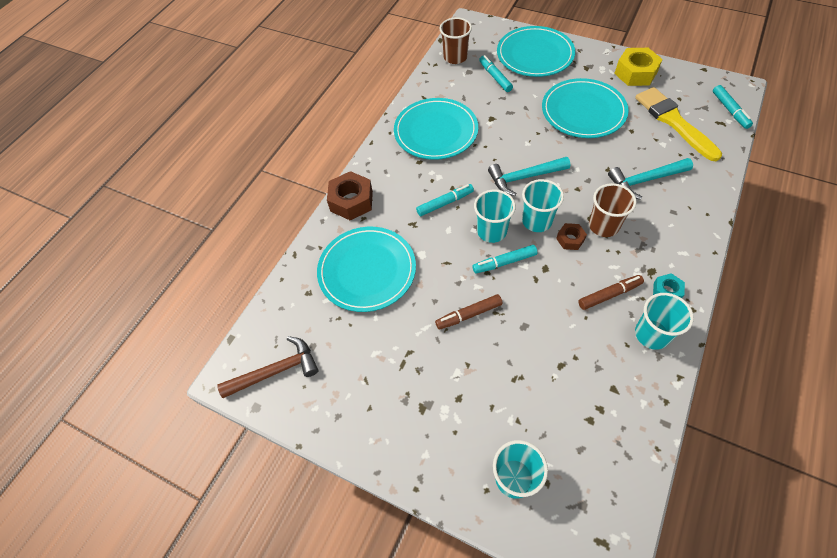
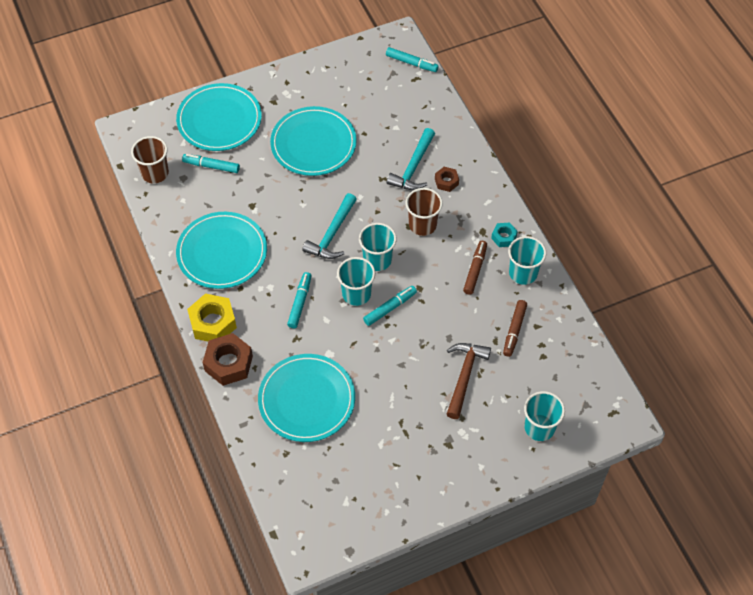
camera: 55 degrees left, 0 degrees up
brown hammer [217,336,318,398] -> brown hammer moved to [447,343,491,419]
brown marker [435,294,503,330] -> brown marker moved to [503,300,527,357]
turquoise marker [472,245,537,273] -> turquoise marker turned 150 degrees counterclockwise [363,286,417,326]
brown nut [556,223,587,250] -> brown nut moved to [435,167,459,192]
yellow nut [614,48,663,86] -> yellow nut moved to [187,293,237,341]
yellow brush [635,87,722,161] -> none

